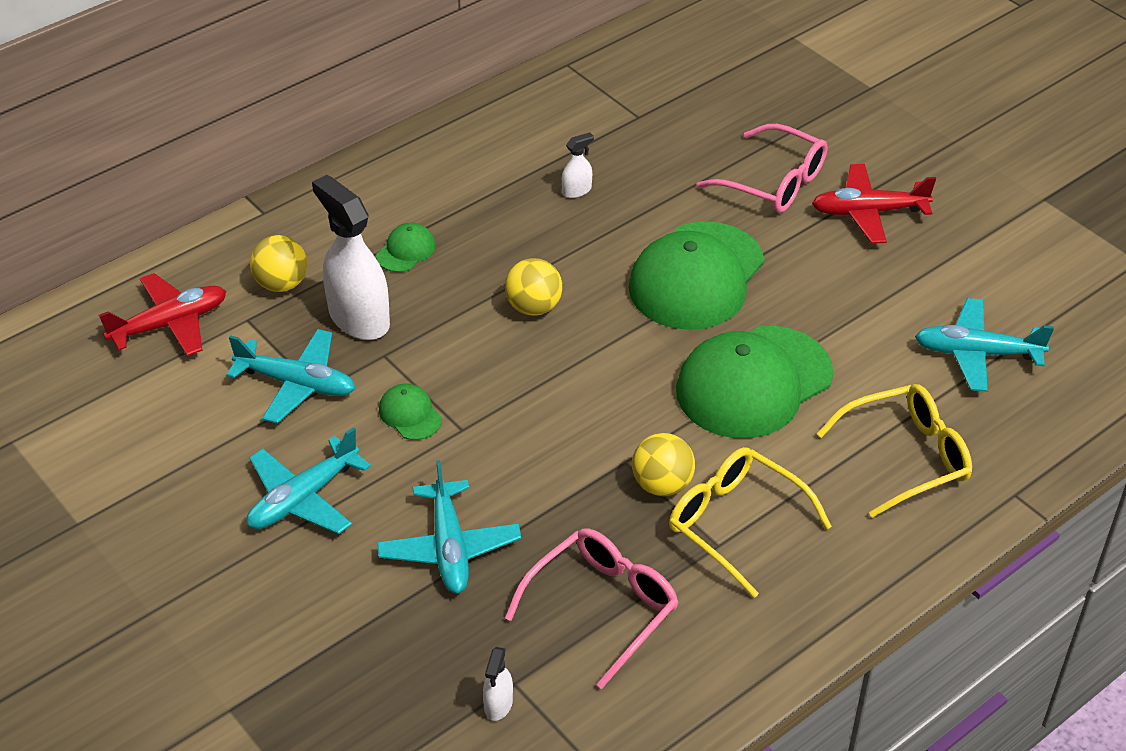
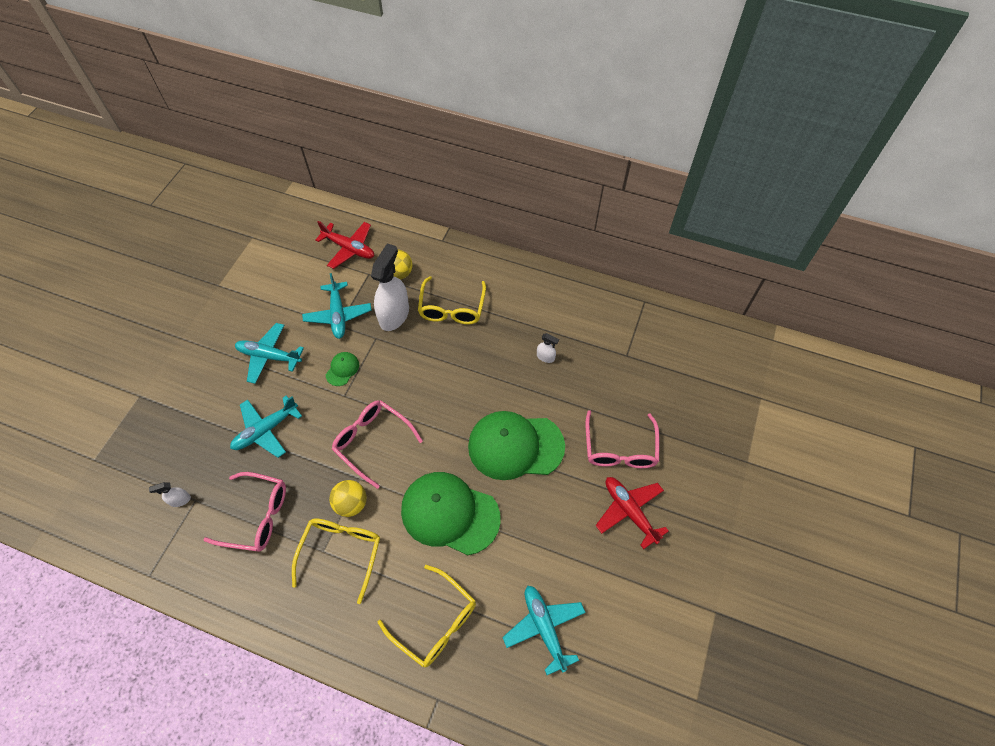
camera: 60 degrees right, 15 degrees up
green cap [376,223,435,272] -> yellow glasses [418,276,486,324]
yellow ball [505,258,562,316] -> none
none -> pink glasses [332,400,423,489]

